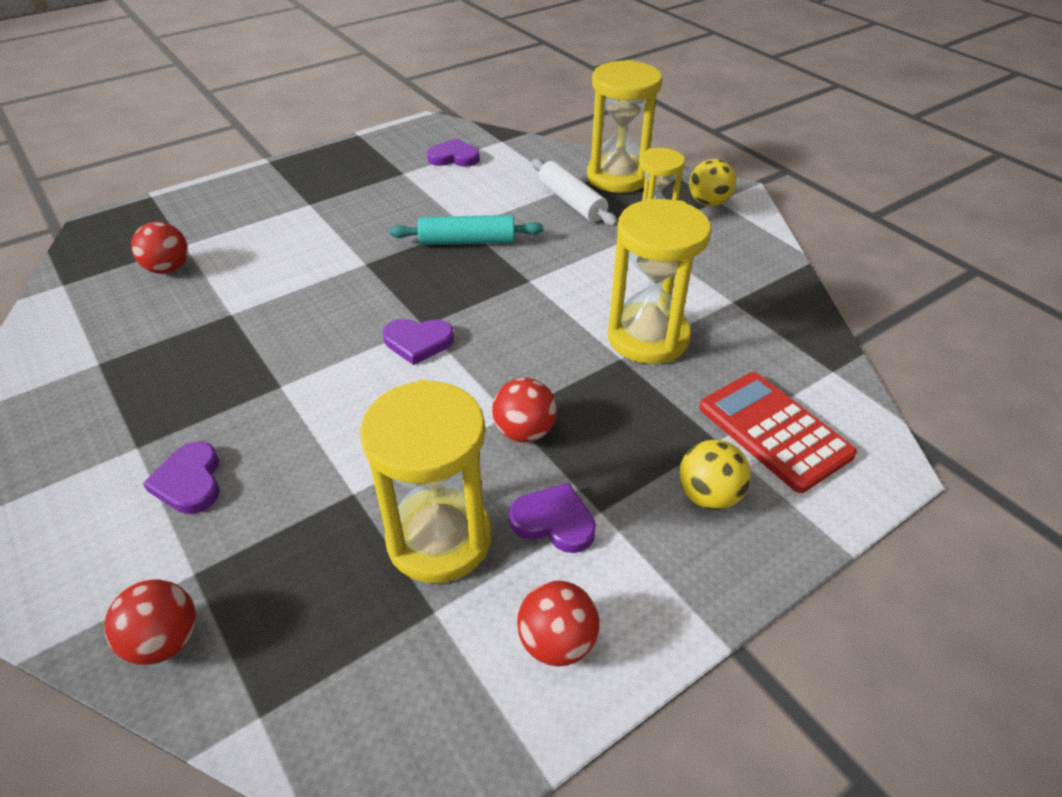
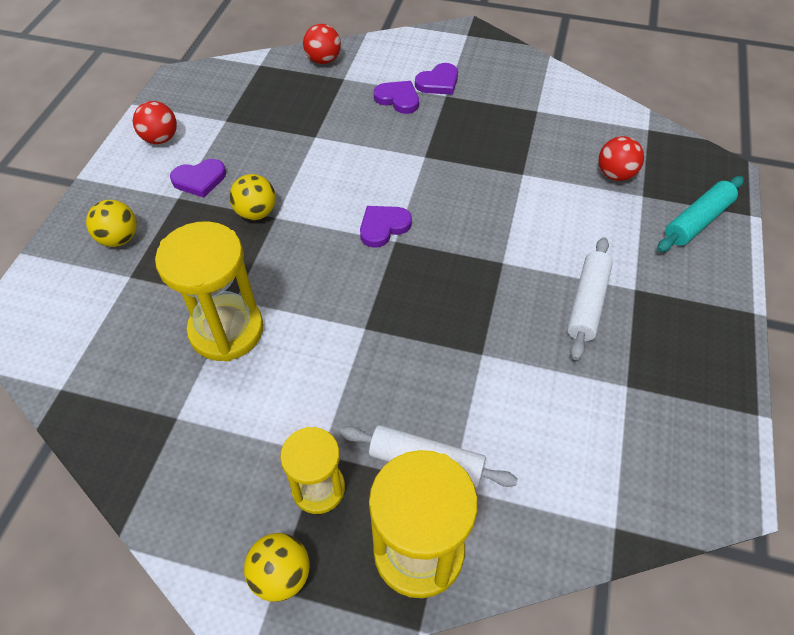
camera: 140 degrees right, 10 degrees up
yellow hourglass [360,379,492,583] -> none
turquoise rolling pin [389,215,543,245] -> turquoise rolling pin moved to [657,176,744,252]
purple heart [427,138,480,167] -> purple heart moved to [415,63,458,95]
red ball [492,378,557,442] -> yellow ball [229,174,276,220]
red calculator [699,372,857,493] -> none
none -> white rolling pin [567,237,613,360]

